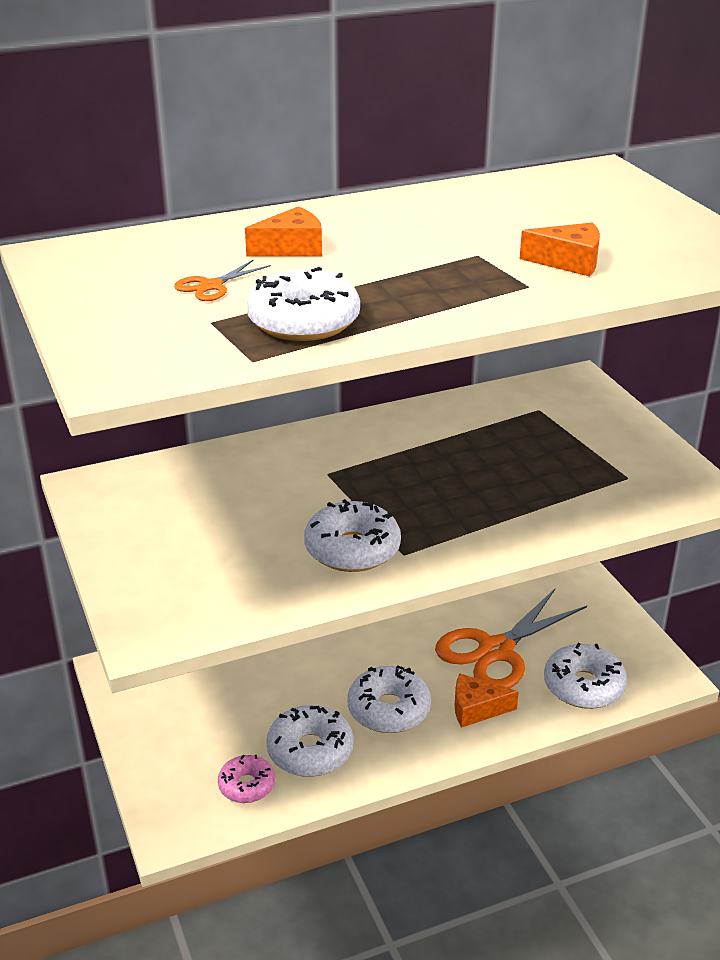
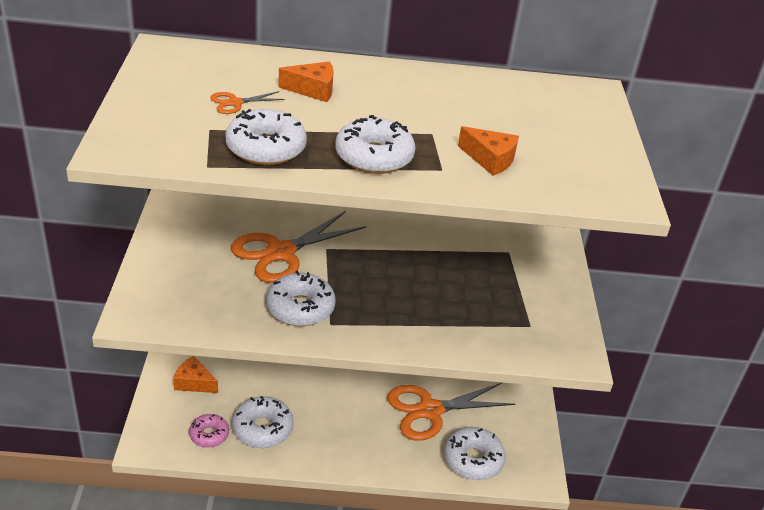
camera: 20 degrees right, 5 degrees up
white donut [347,665,431,733] -> white donut moved to [335,115,416,174]
orange cheese [455,674,519,728] -> orange cheese moved to [173,356,218,393]
none -> orange scissors [231,211,366,283]

